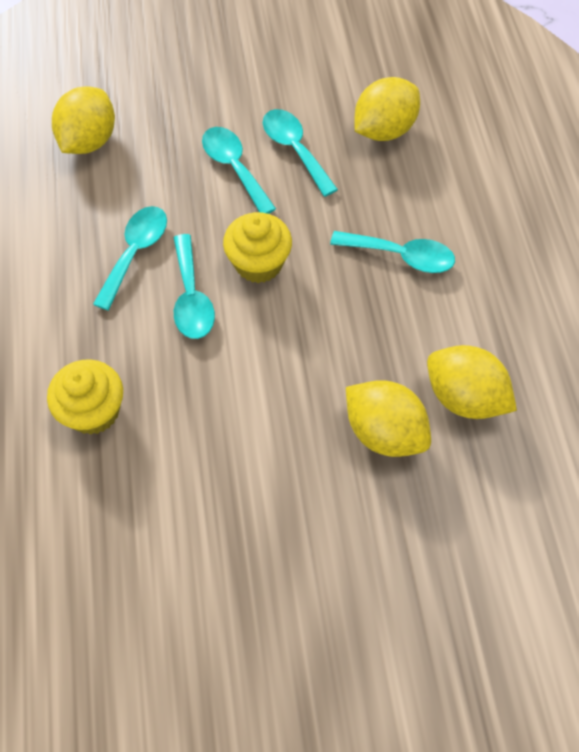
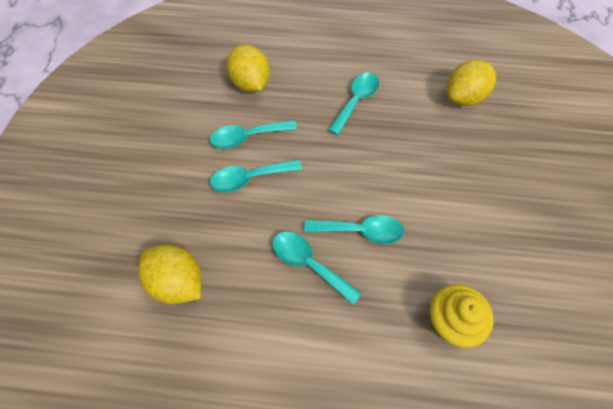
camera: 75 degrees left, 0 degrees up
yellow cupcake [223,212,292,283] -> none
yellow lemon [346,380,431,457] -> none

